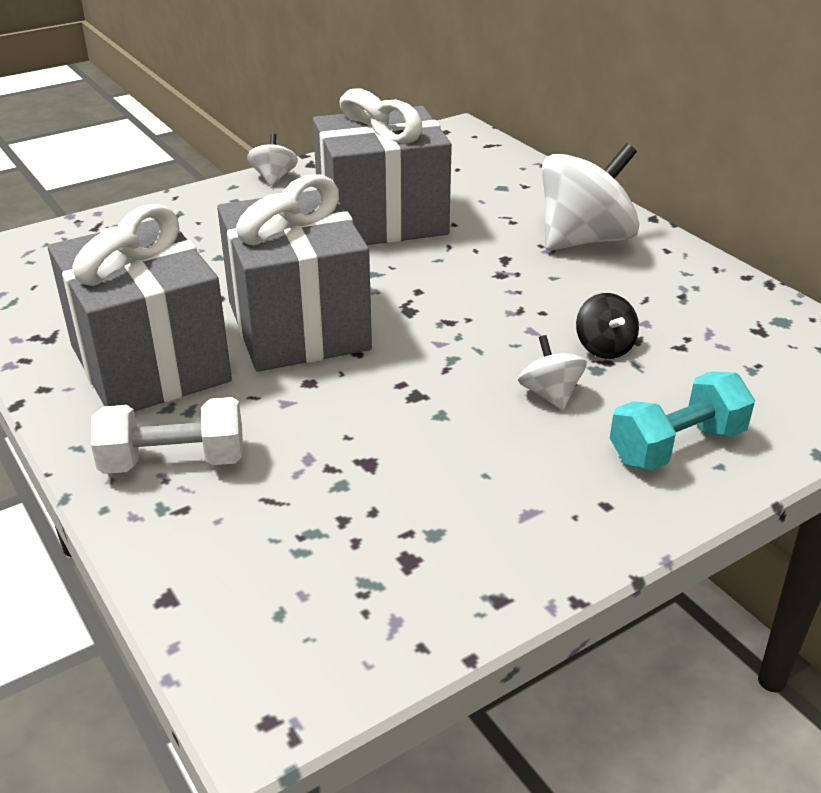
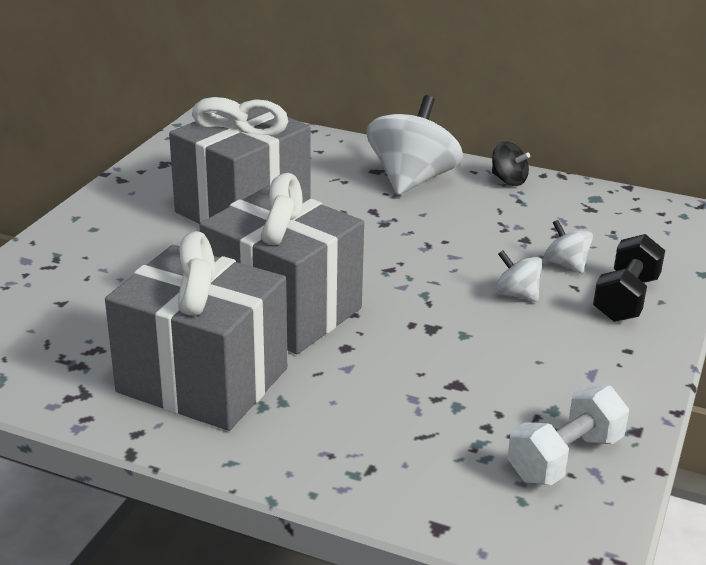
camera: 35 degrees left, 5 degrees down
white dumbbell [91,397,243,474] -> white dumbbell moved to [507,385,629,485]
white spinning top [247,133,298,186] -> white spinning top moved to [544,220,593,273]
black spinning top [576,293,639,359] -> black spinning top moved to [492,141,530,186]
turquoise dumbbell [610,372,755,471] -> black dumbbell [593,234,665,322]

